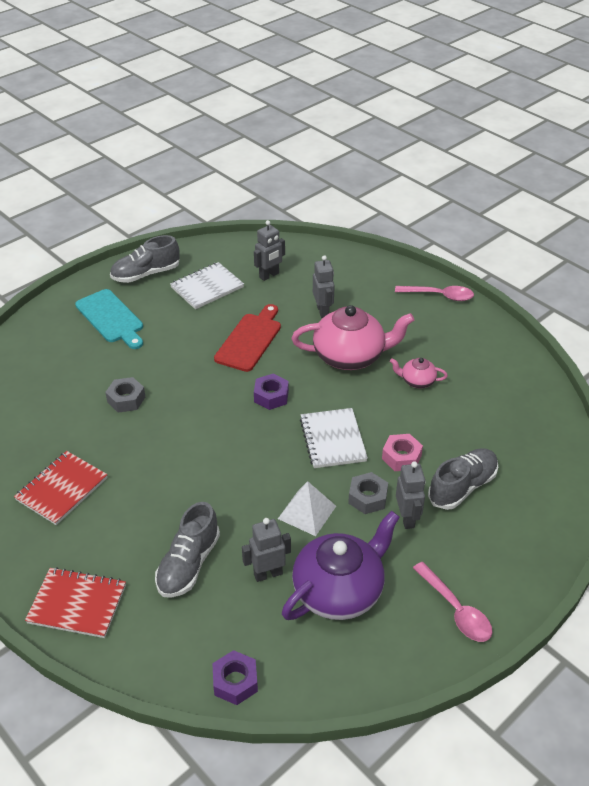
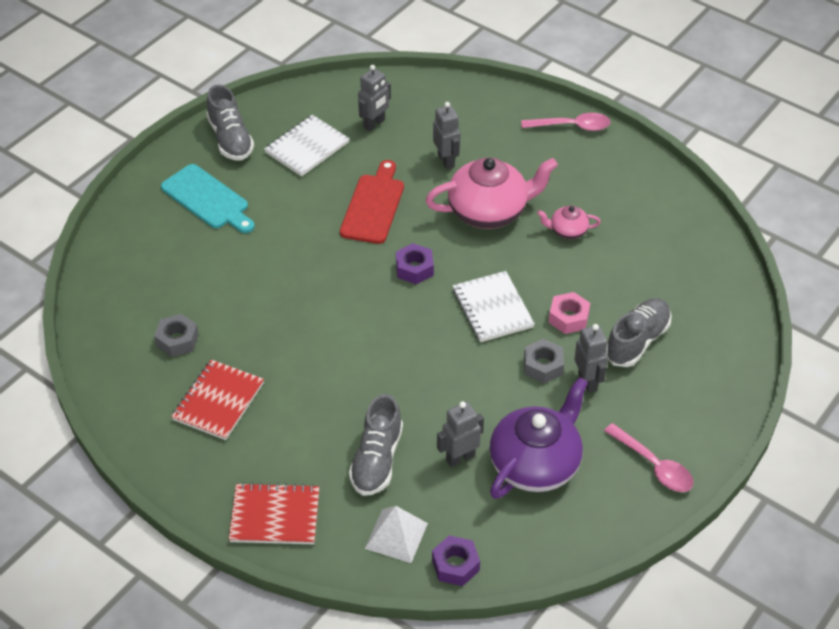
camera: 10 degrees left, 5 degrees up
grey nut [105,377,145,413] -> grey nut moved to [154,314,199,357]
grey shoe [110,235,180,283] -> grey shoe turned 75 degrees counterclockwise [206,85,254,161]
white pyramid [278,481,336,536] -> white pyramid moved to [365,506,428,563]

